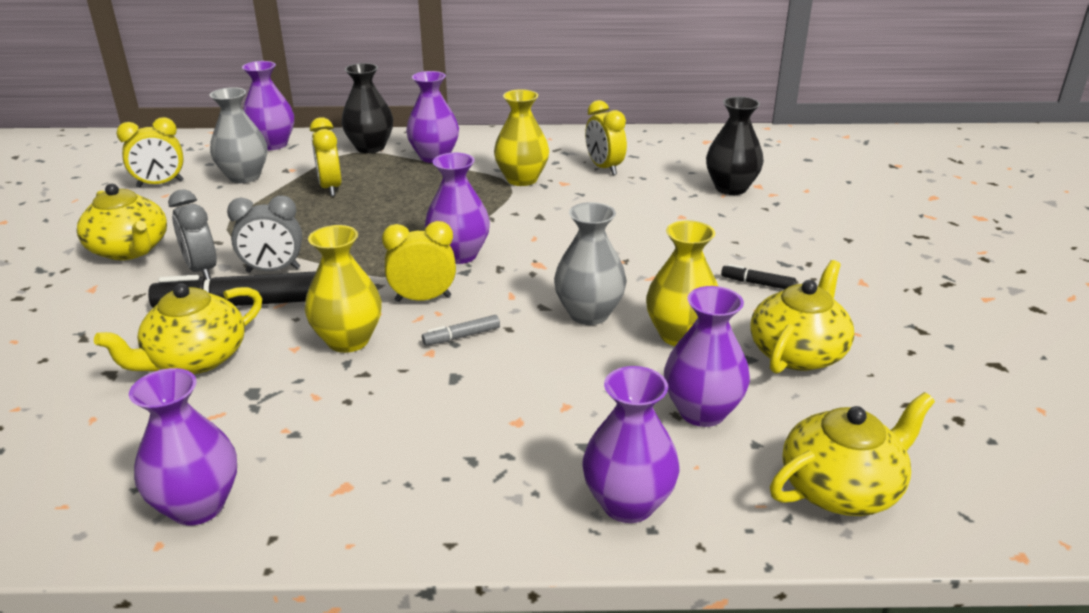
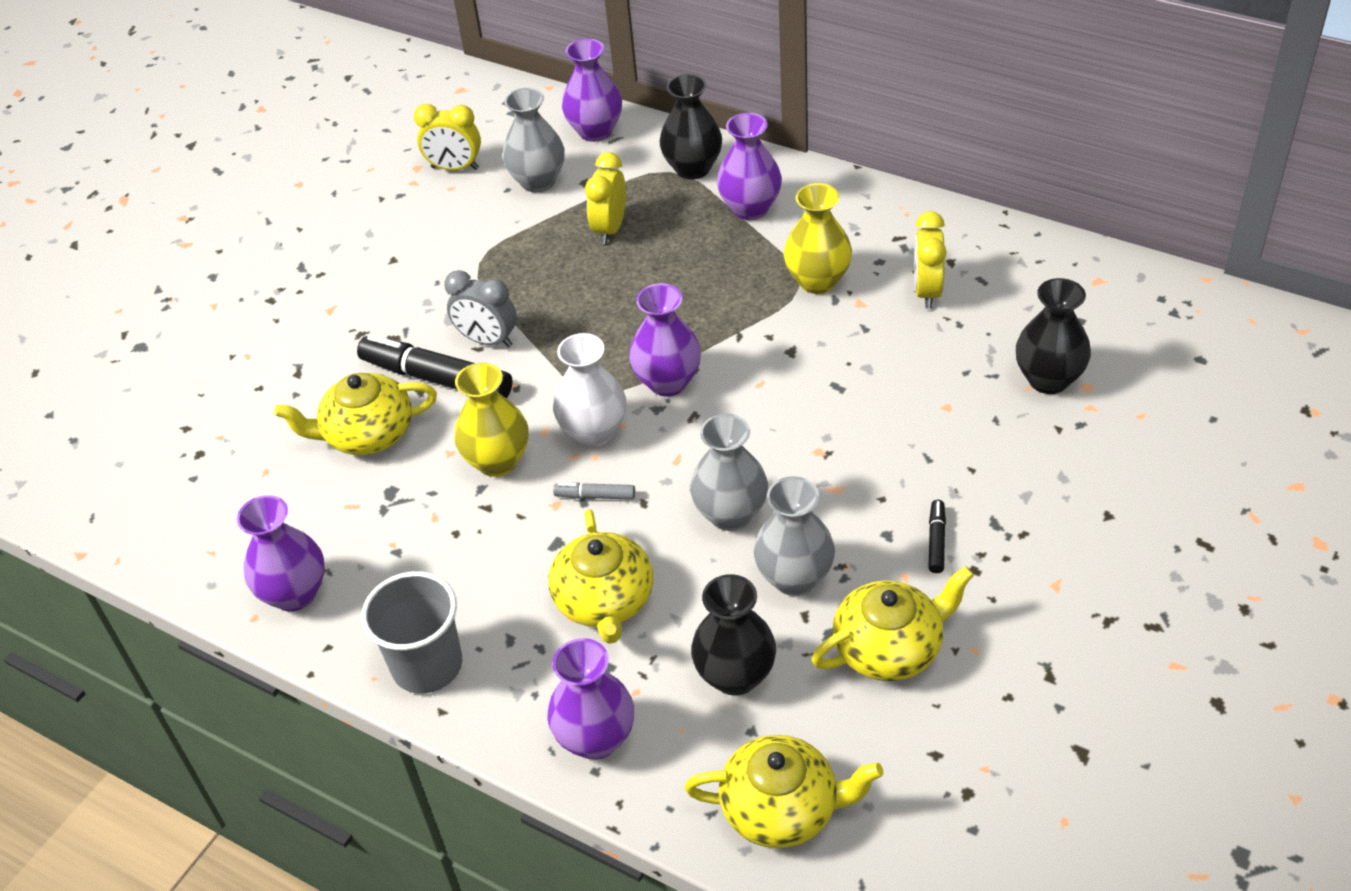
camera: 35 degrees right, 15 degrees up
yellow teapot [77,184,167,260] -> yellow teapot moved to [549,509,653,644]
grey clock [168,189,217,279] -> none
yellow clock [382,221,456,302] -> white vase [553,333,626,447]
yellow vase [646,220,718,346] -> grey vase [754,476,835,596]
purple vase [664,286,750,427] -> black vase [691,574,776,696]
black marker [721,264,796,289] -> black marker turned 45 degrees clockwise [928,500,946,573]
none -> grey cup [361,571,462,693]

